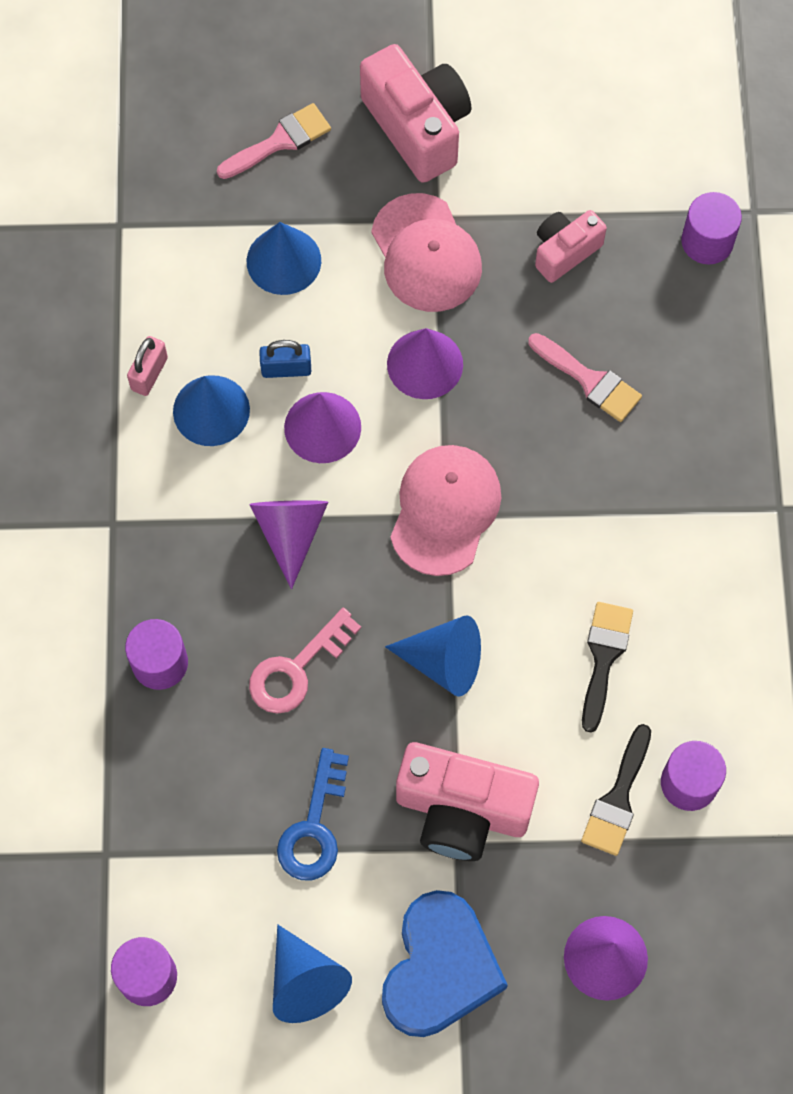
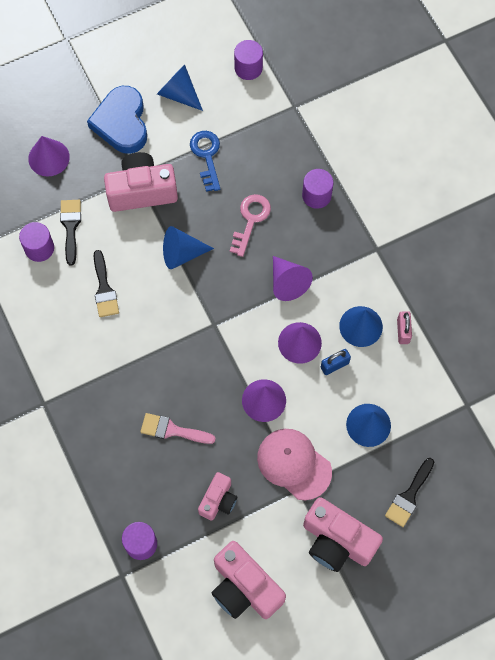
camera: 155 degrees right, 0 degrees up
pink brush [217,103,331,179] -> black brush [385,458,434,527]
pink cap [390,445,501,576] -> none
none -> pink camera [212,541,286,619]

